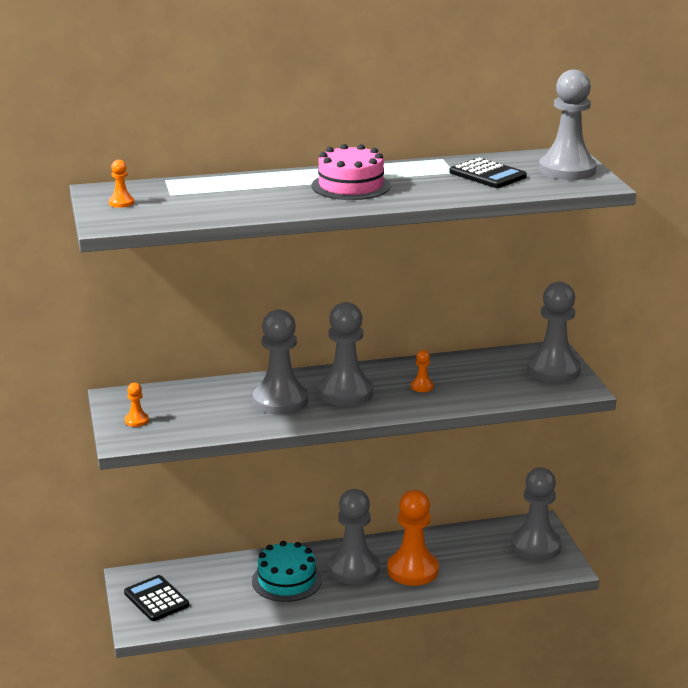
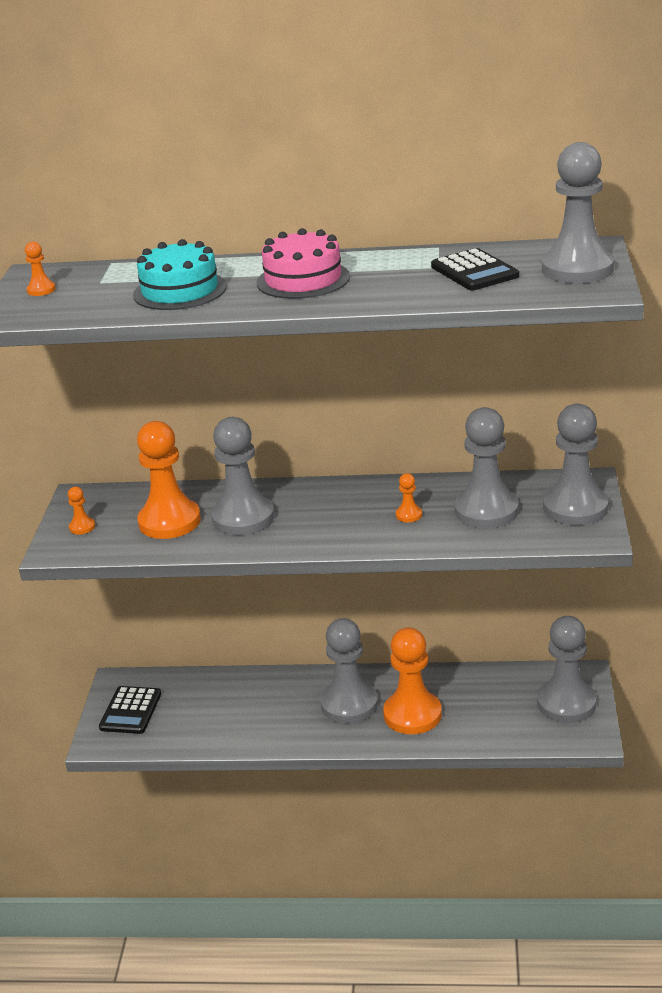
camera: 20 degrees right, 5 degrees up
black calculator [124,575,189,621] -> black calculator turned 150 degrees counterclockwise [99,686,161,734]
turquoise cake [252,541,322,602] -> turquoise cake moved to [133,239,227,310]
grey pawn [318,302,373,406] -> grey pawn moved to [454,407,519,528]
none -> orange pawn [137,421,201,539]

